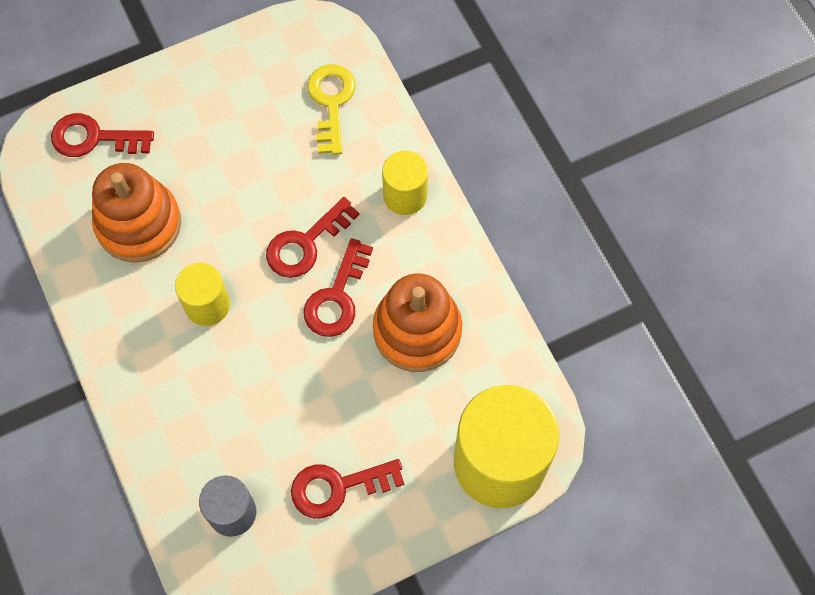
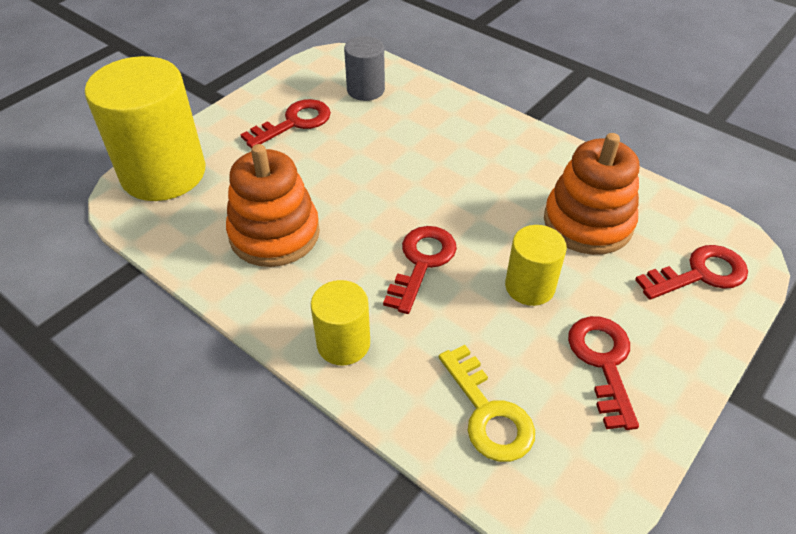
camera: 155 degrees right, 20 degrees down
yellow cylinder [175,263,230,326] -> yellow cylinder moved to [505,225,567,306]
red key [304,238,373,337] -> red key moved to [568,316,639,430]

